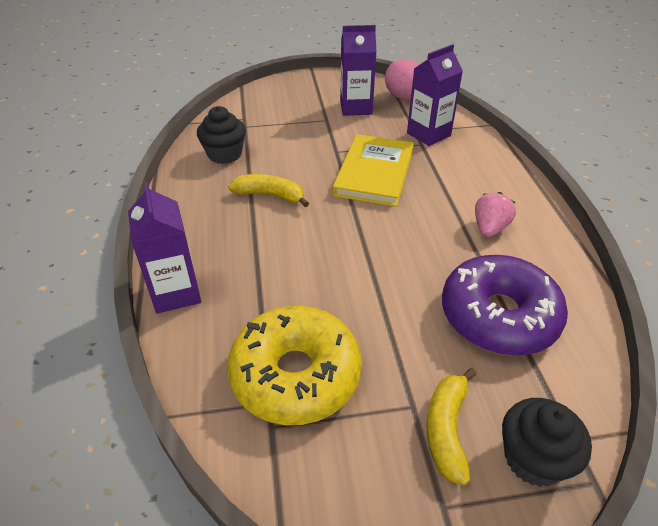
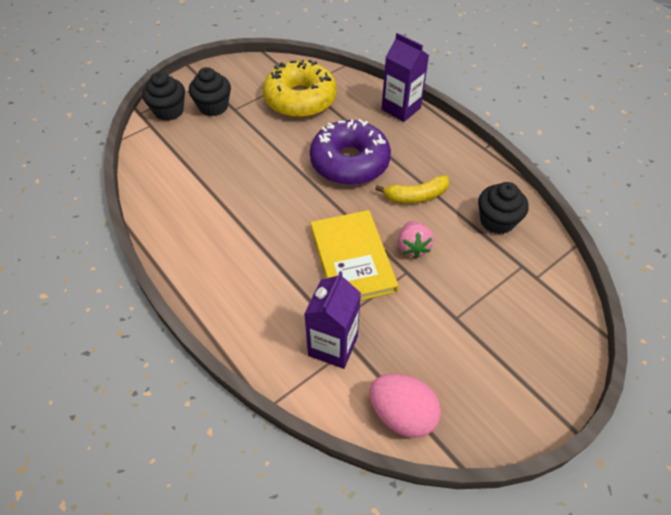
camera: 150 degrees right, 10 degrees up
purple carton [340,25,377,116] -> none
yellow banana [426,368,477,485] -> black cupcake [189,67,231,116]
purple donut [442,255,568,356] -> purple donut moved to [310,119,391,185]
pink strawberry [475,192,516,237] -> pink strawberry moved to [397,221,434,258]

